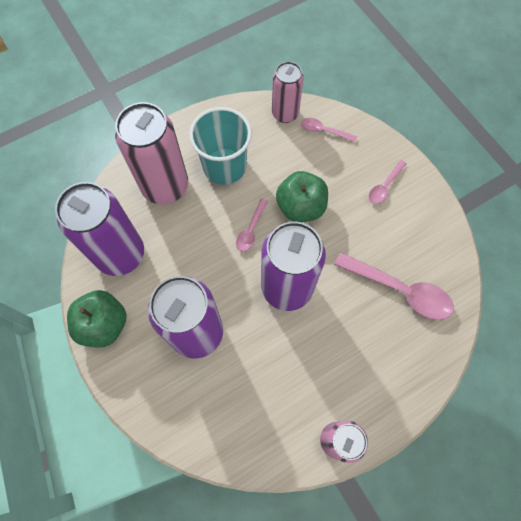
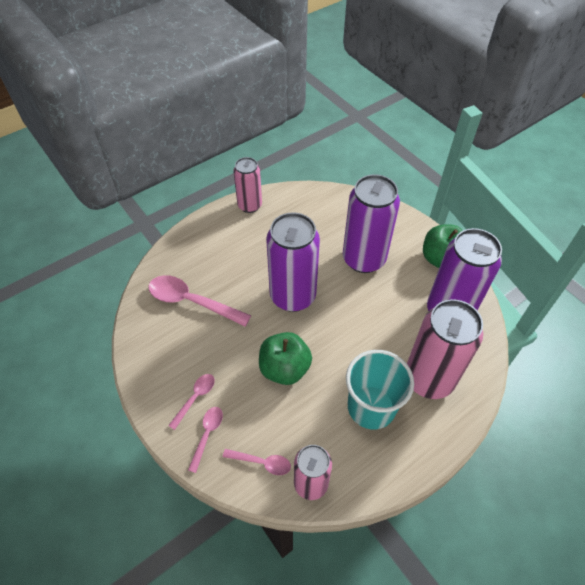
camera: 175 degrees right, 15 degrees down
pink spoon [236,198,268,252] -> pink spoon moved to [188,407,223,473]

